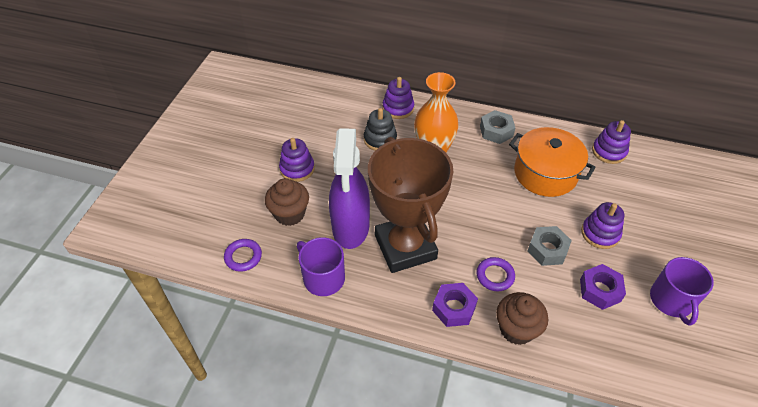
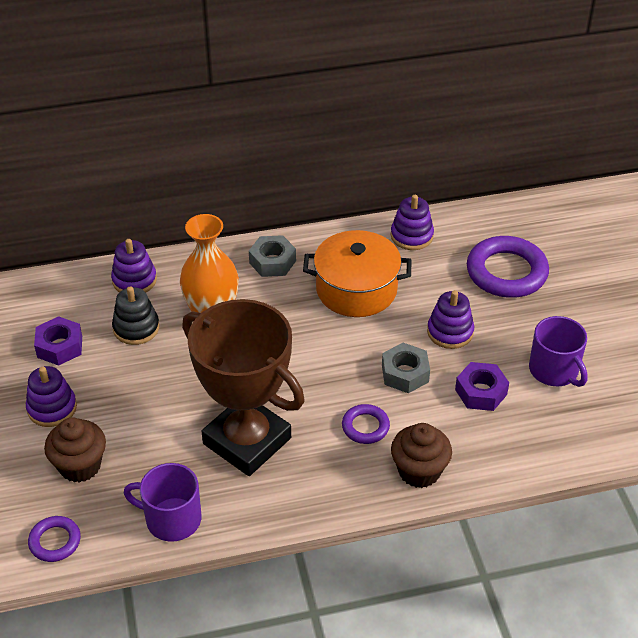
camera: 30 degrees left, 5 degrees down
purple spray bottle [329,128,370,249] -> none
purple nut [432,283,478,327] -> purple nut moved to [34,316,82,366]
none -> purple ring [467,236,549,298]

